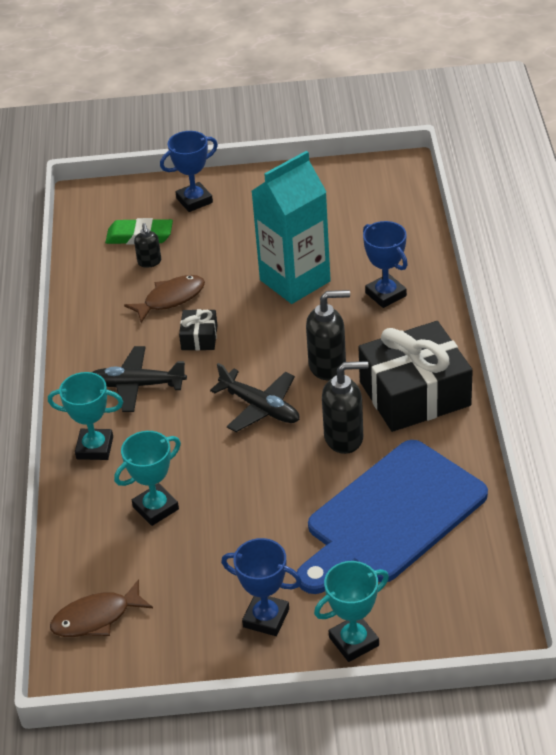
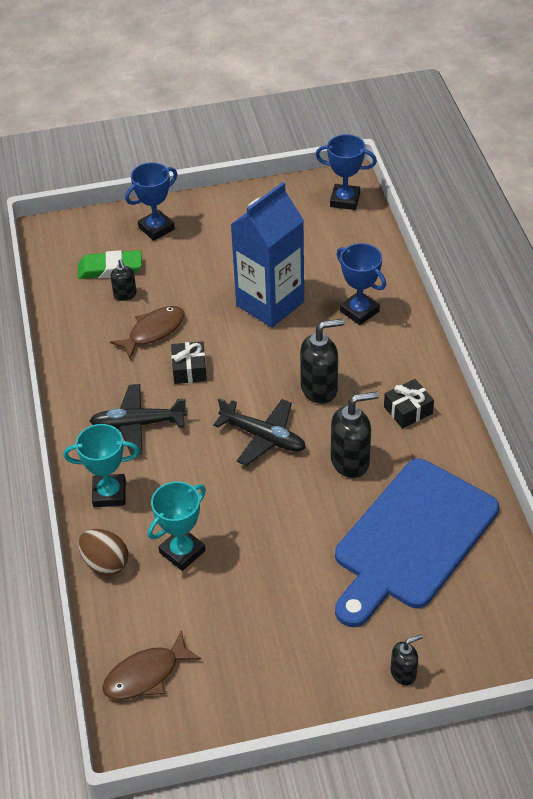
camera: 10 degrees left, 5 degrees up
blue trophy [221,538,302,636] -> blue trophy moved to [316,134,377,210]
turquoise carton [251,151,331,304] -> blue carton [230,182,304,328]
turquoise trophy [314,561,389,662] -> black soap dispenser [391,634,422,686]
black gift [358,321,473,432] -> black gift [384,379,434,428], size x0.44
none -> brown egg [79,529,128,576]

